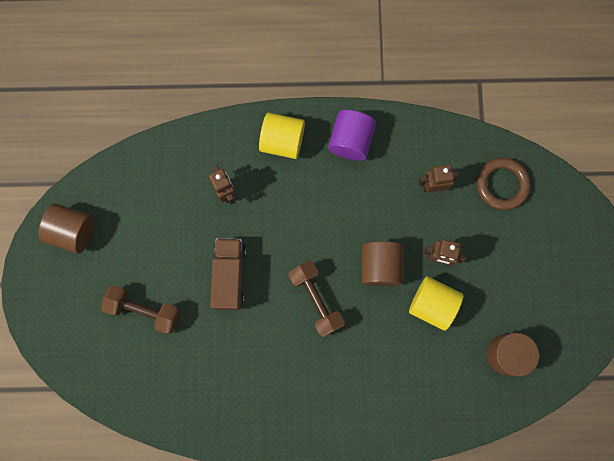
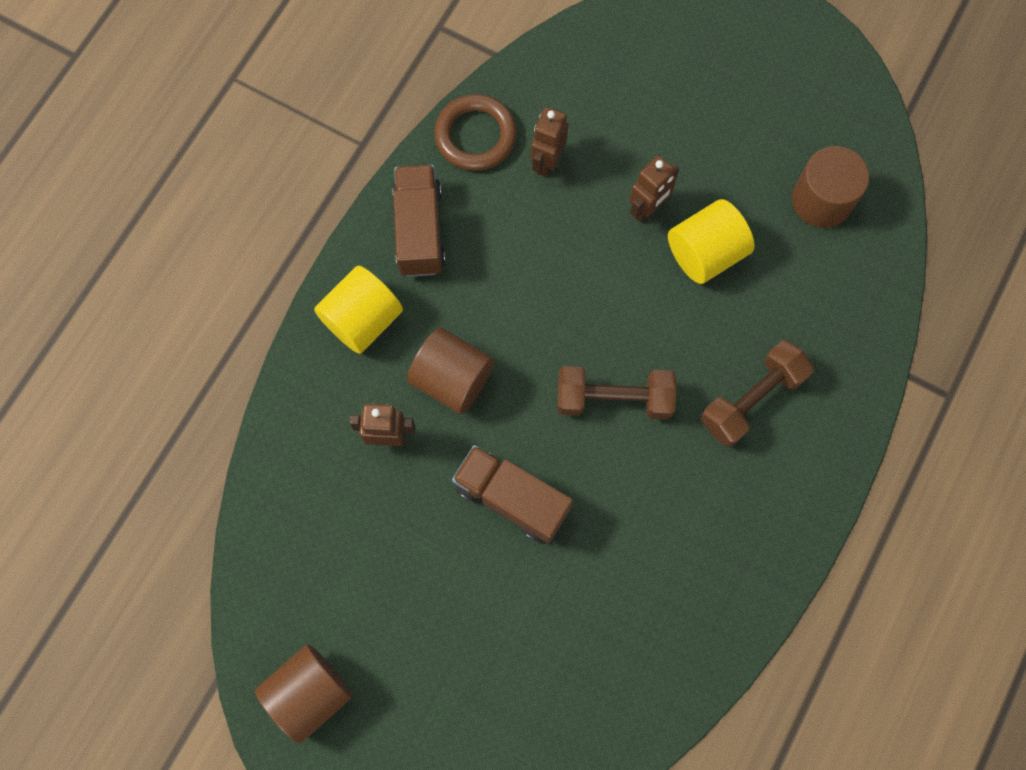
camera: 60 degrees left, 5 degrees down
brown dumbbell [101,285,180,334] -> brown dumbbell moved to [701,340,814,447]
purple cylinder [328,110,376,161] -> brown truck [392,165,445,277]
brown cylinder [362,241,403,286] -> brown cylinder moved to [407,327,494,414]
brown ring [476,158,531,210] -> brown ring moved to [434,94,517,171]

